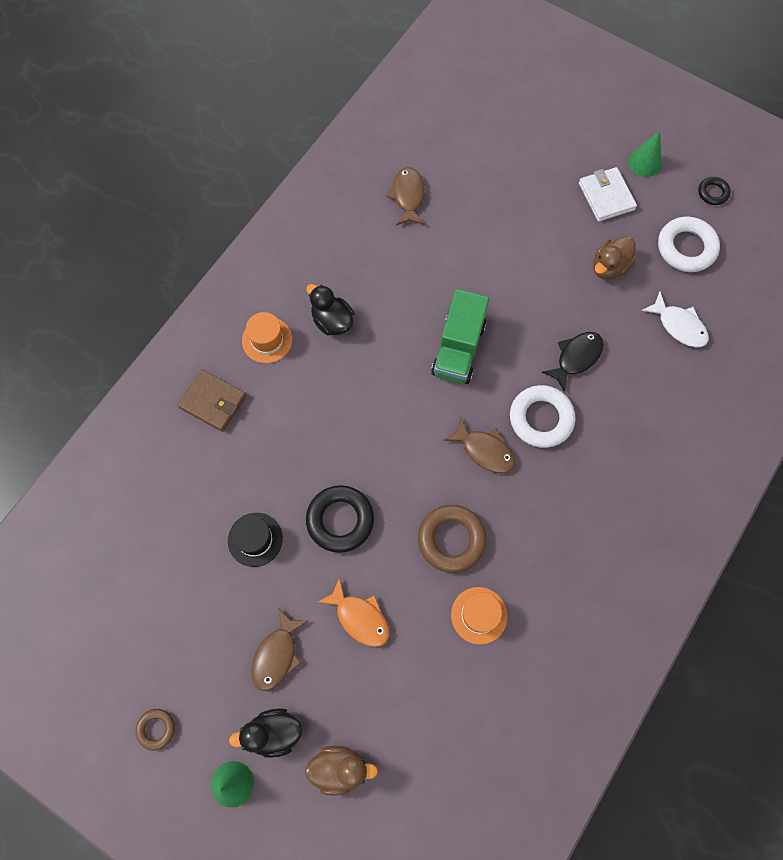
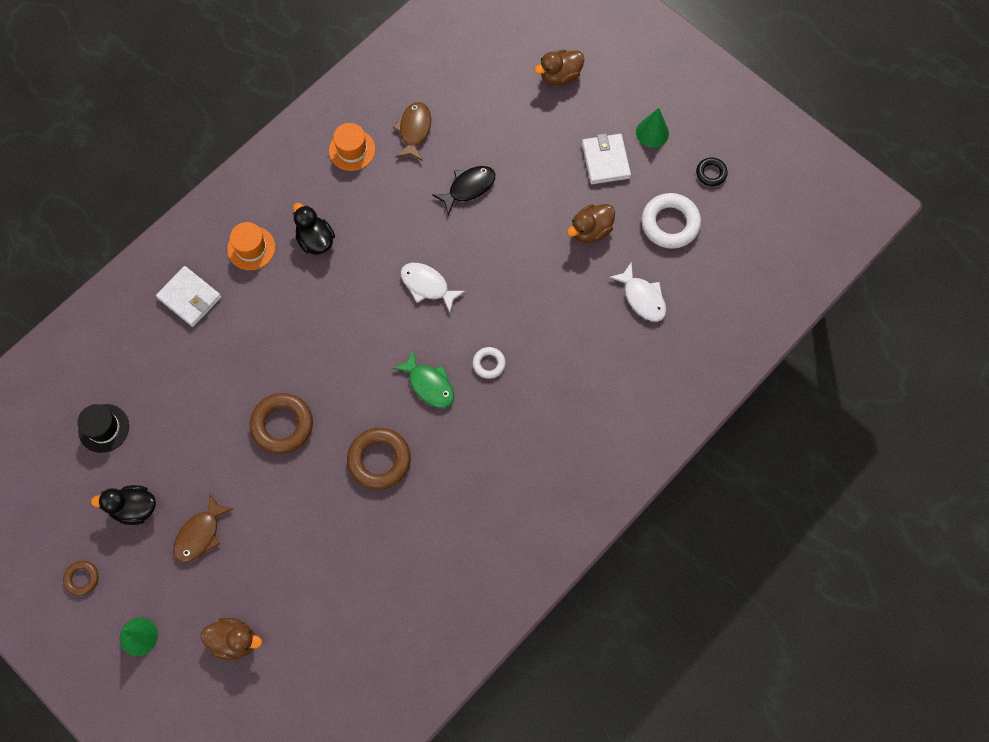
camera: 10 degrees right, 0 degrees up
brown wallet [177,369,247,432] -> white wallet [156,266,221,327]
black hat [228,513,283,567] -> black hat moved to [78,404,129,453]
black duck [229,708,302,758] -> black duck moved to [91,485,156,525]
black ring [306,485,374,553] -> brown ring [250,393,313,454]
orange fish [318,577,389,647] -> none
green truck [431,289,489,384] -> white fish [401,263,466,313]
brown fish [443,416,516,473] -> green fish [392,350,454,408]
orange hat [451,587,508,645] -> orange hat moved to [329,123,375,171]
white ring [510,385,576,448] -> white ring [473,347,506,379], size x0.53
black fish [542,332,604,392] -> black fish moved to [432,166,496,215]
none -> brown duck [534,50,585,85]

